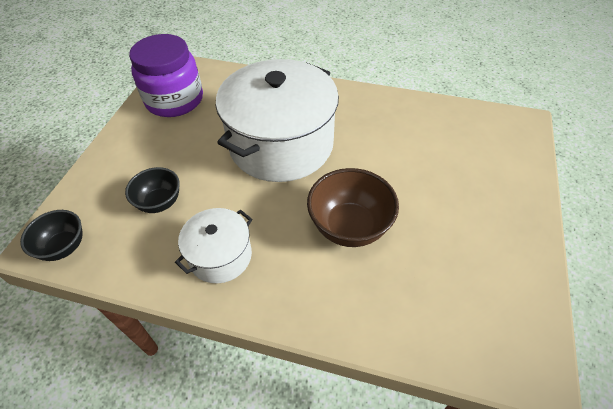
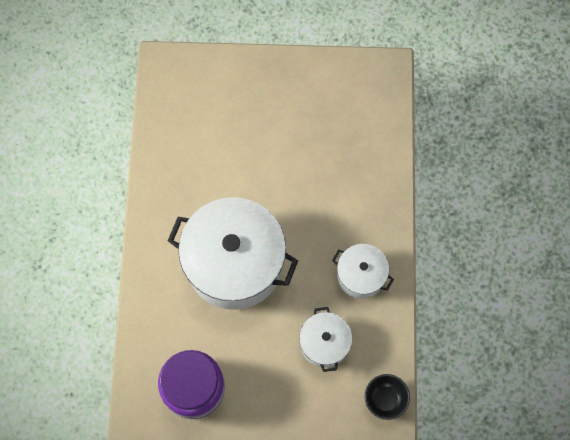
camera: 105 degrees left, 20 degrees up
black bowl [125,167,180,213] -> white pot [299,307,352,372]
brown bowl [307,168,399,247] -> none

